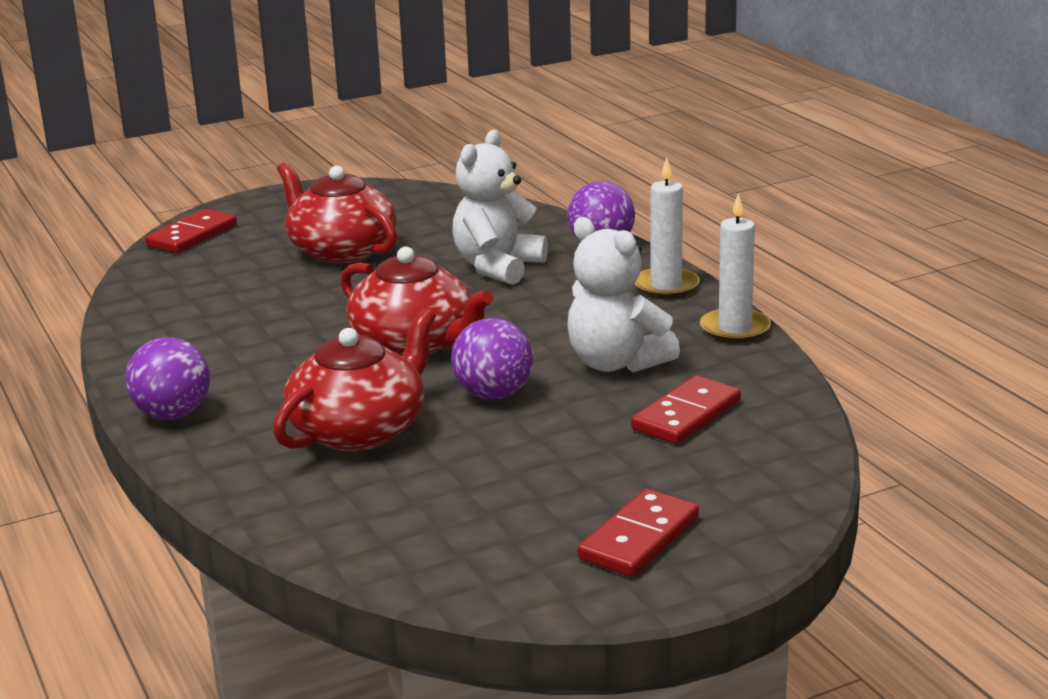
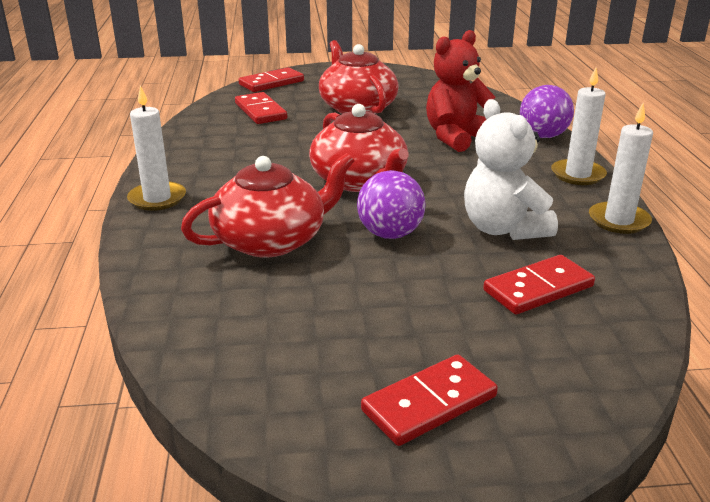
camera: 20 degrees right, 5 degrees up
purple ball [125,337,210,420] -> white candle [127,85,186,211]
white teddy bear [452,130,548,285] -> red teddy bear [426,30,495,152]
none -> red domino [235,92,287,124]

